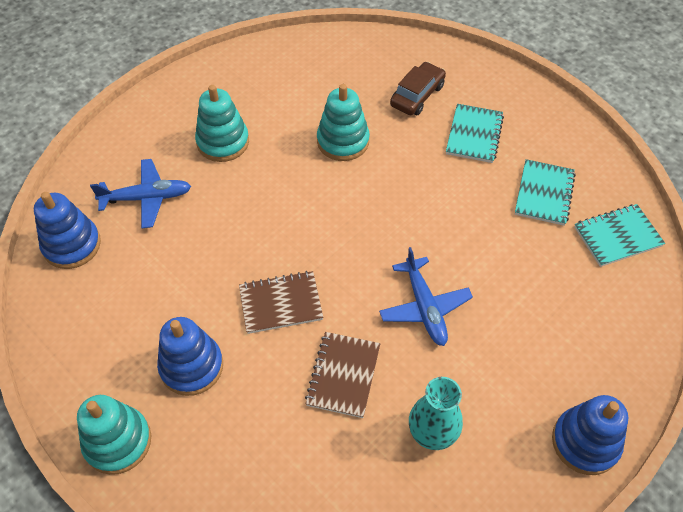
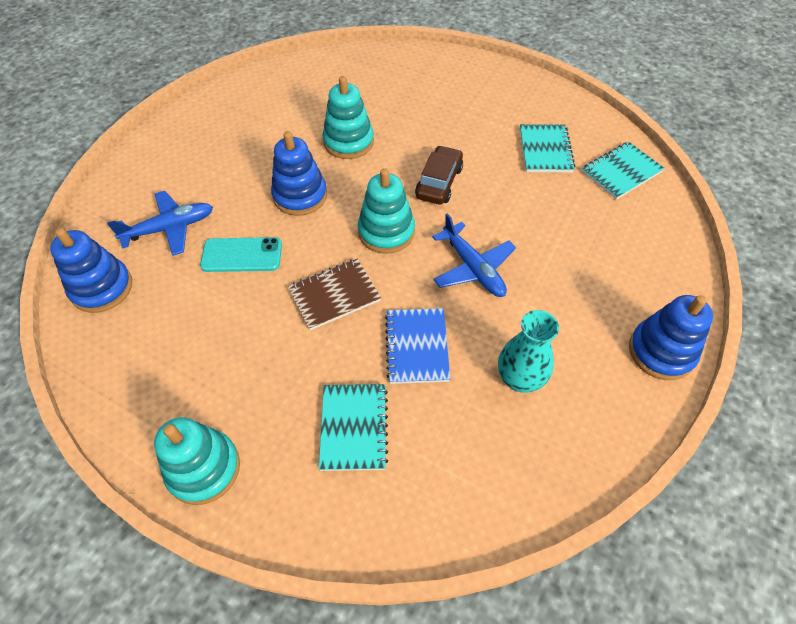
camera: 15 degrees left, 0 degrees up
blue stacking toy [157,317,223,396] -> blue stacking toy moved to [271,131,327,216]
turquoise stacking toy [195,85,249,162] -> turquoise stacking toy moved to [358,168,415,254]
brown notebook [305,332,380,418] -> blue notebook [385,308,450,384]
brown car [390,62,446,115] -> brown car moved to [415,145,463,204]
turquoise notebook [446,104,504,163] -> turquoise notebook moved to [319,384,388,471]
none -> turquoise phone [200,237,282,272]

